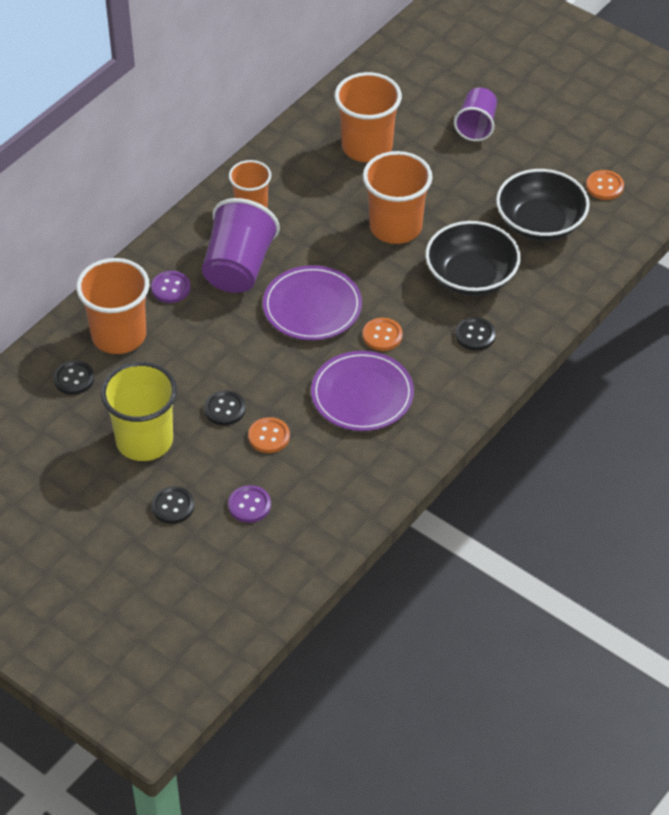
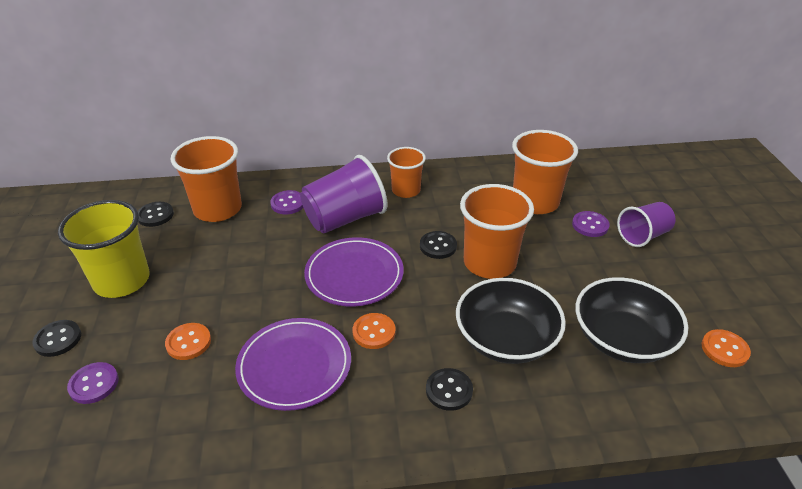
camera: 45 degrees right, 10 degrees down
black button [204,390,245,426] -> black button moved to [420,231,457,259]
none -> purple button [572,211,610,237]

